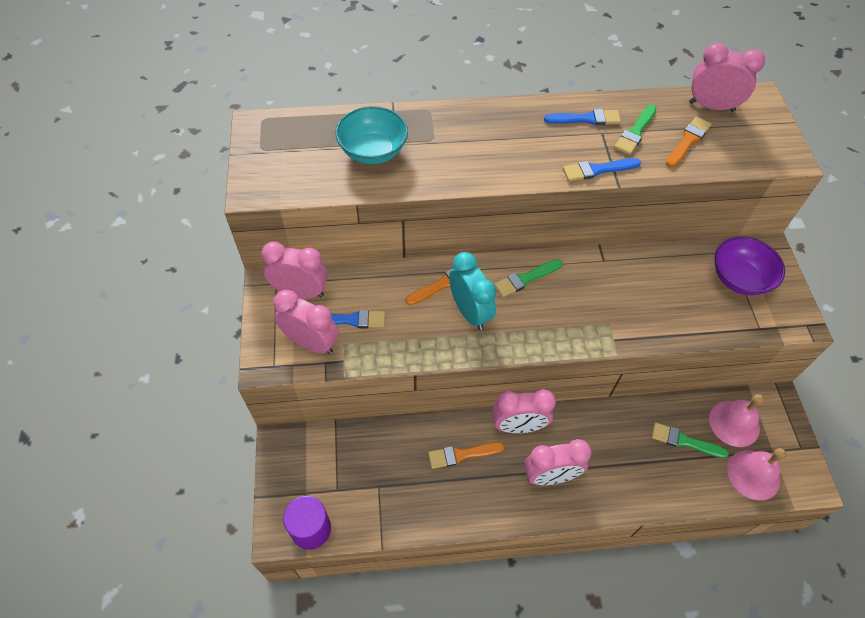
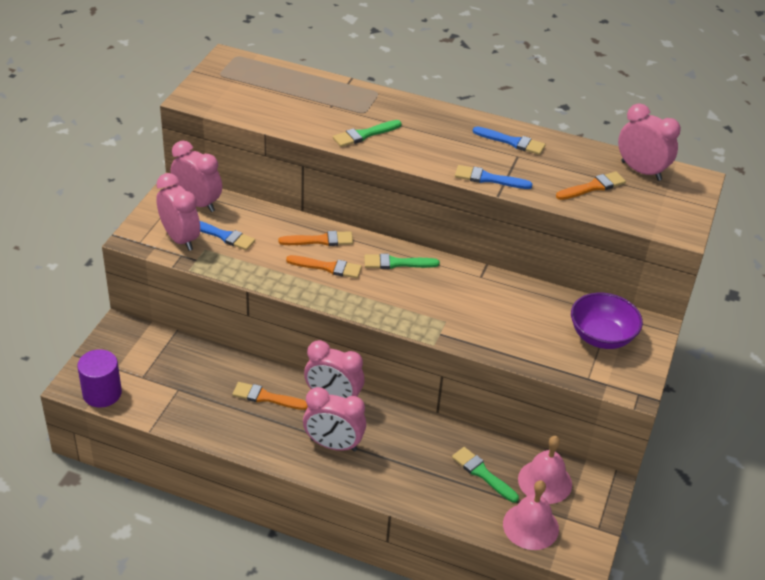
camera: 25 degrees right, 15 degrees down
turquoise bowl [335,106,408,164] -> none
turquoise clock [449,252,496,330] -> orange brush [286,255,362,278]
green brush [614,105,656,155] -> green brush moved to [333,120,402,147]

